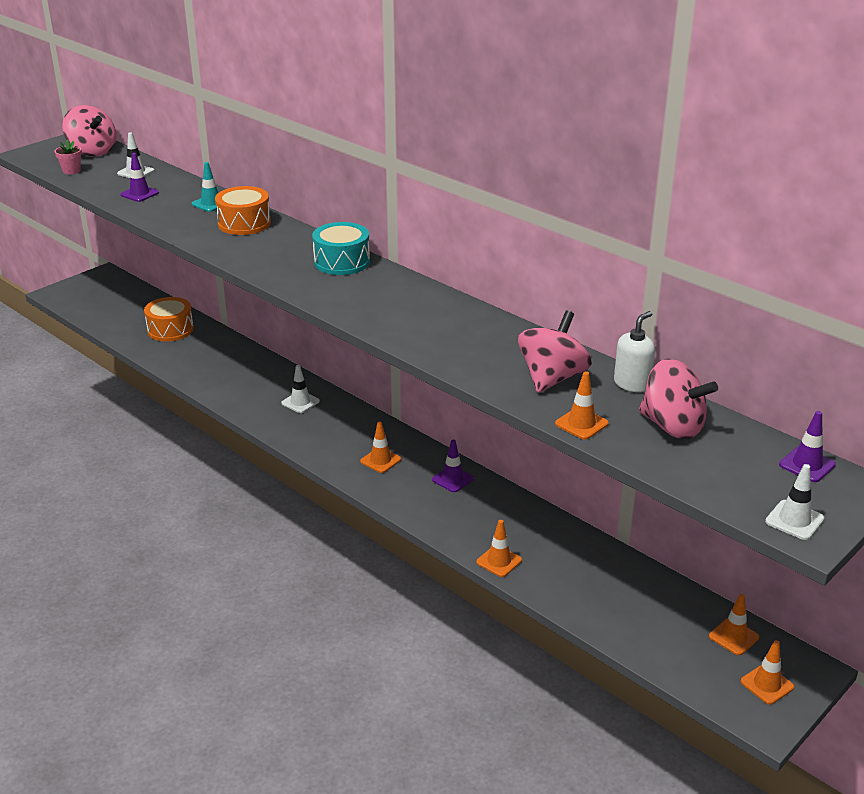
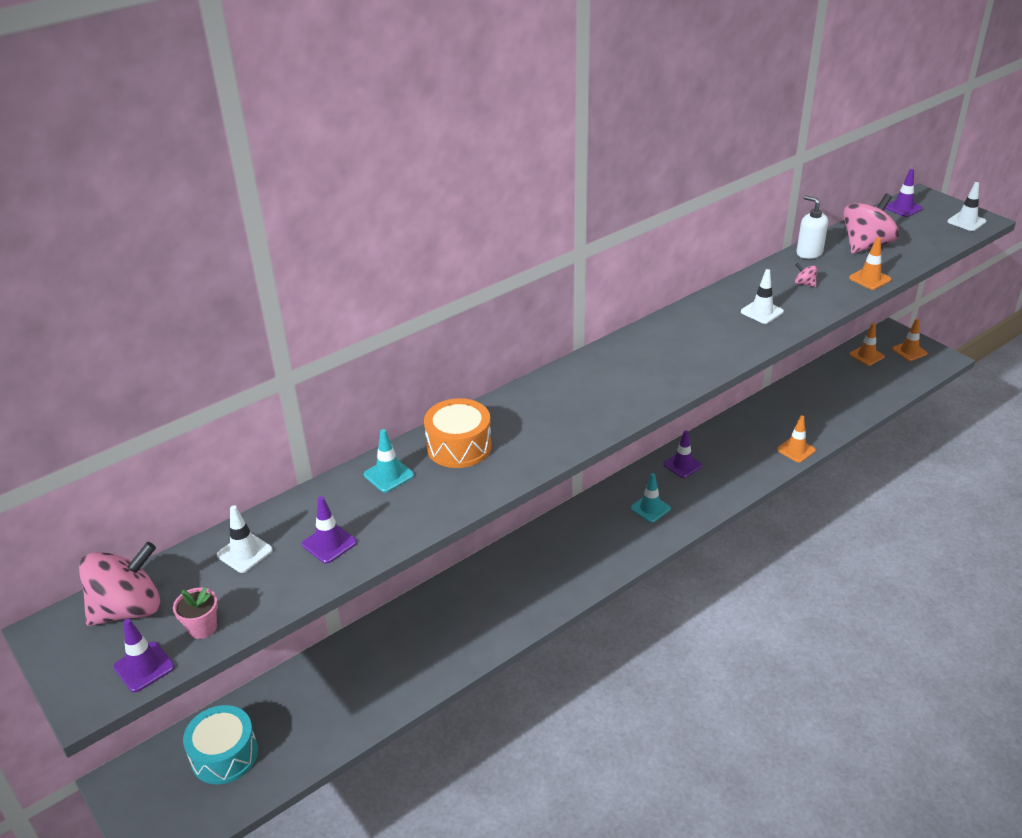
camera: 80 degrees left, 5 degrees up
orange drum [144,297,194,342] -> none
white traffic cone [281,365,320,413] -> white traffic cone moved to [741,269,784,324]
turquoise drum [312,222,370,275] -> turquoise drum moved to [183,705,258,784]
orange traffic cone [360,421,401,473] -> turquoise traffic cone [630,473,671,523]
pink spinning top [518,311,592,393] -> pink spinning top [795,263,817,287], size x0.42
none -> purple traffic cone [113,619,175,693]

